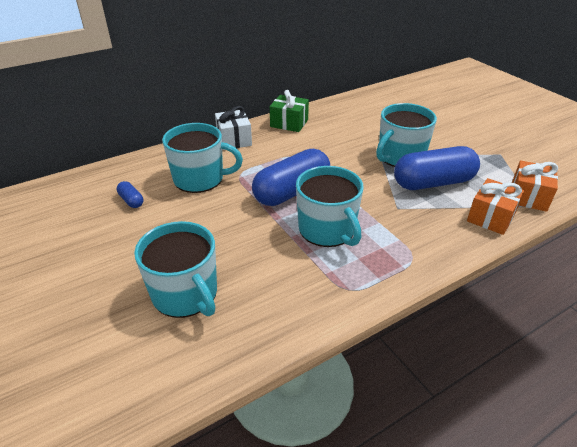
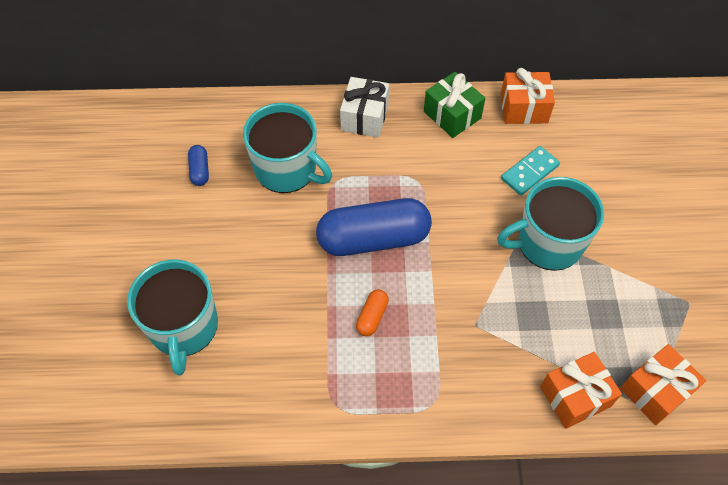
camera: 30 degrees right, 20 degrees up
turquoise mug [296,166,364,247] -> orange capsule [356,289,389,336]
blue capsule [394,146,480,190] -> none
none -> orange gift [501,68,555,124]
none -> turquoise domino [501,146,560,196]

